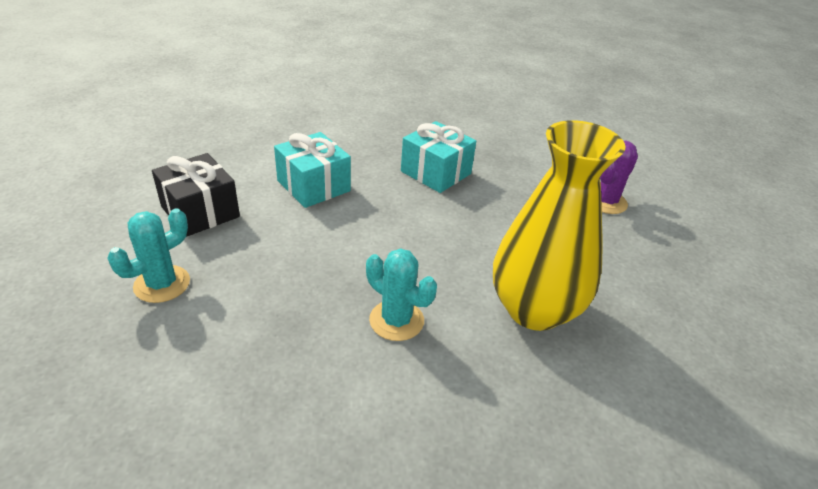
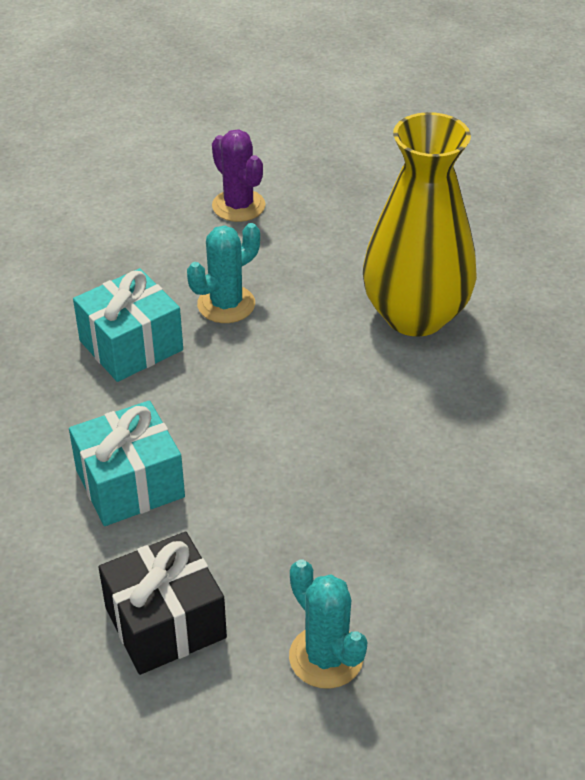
camera: 75 degrees left, 5 degrees up
turquoise cactus [366,248,437,341] -> turquoise cactus moved to [187,223,260,323]

